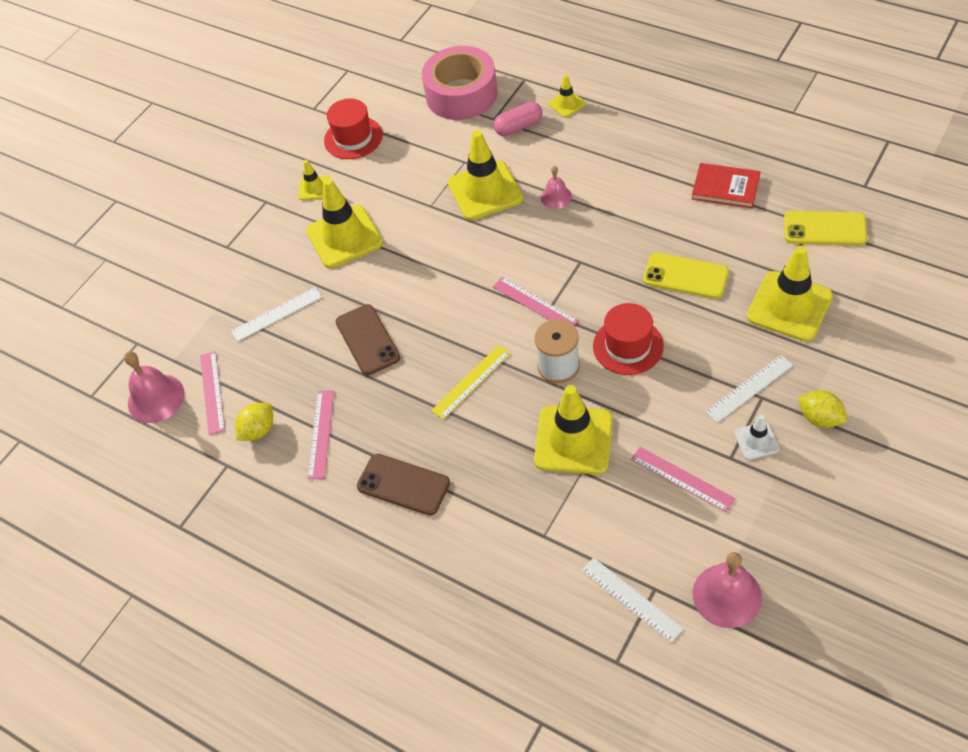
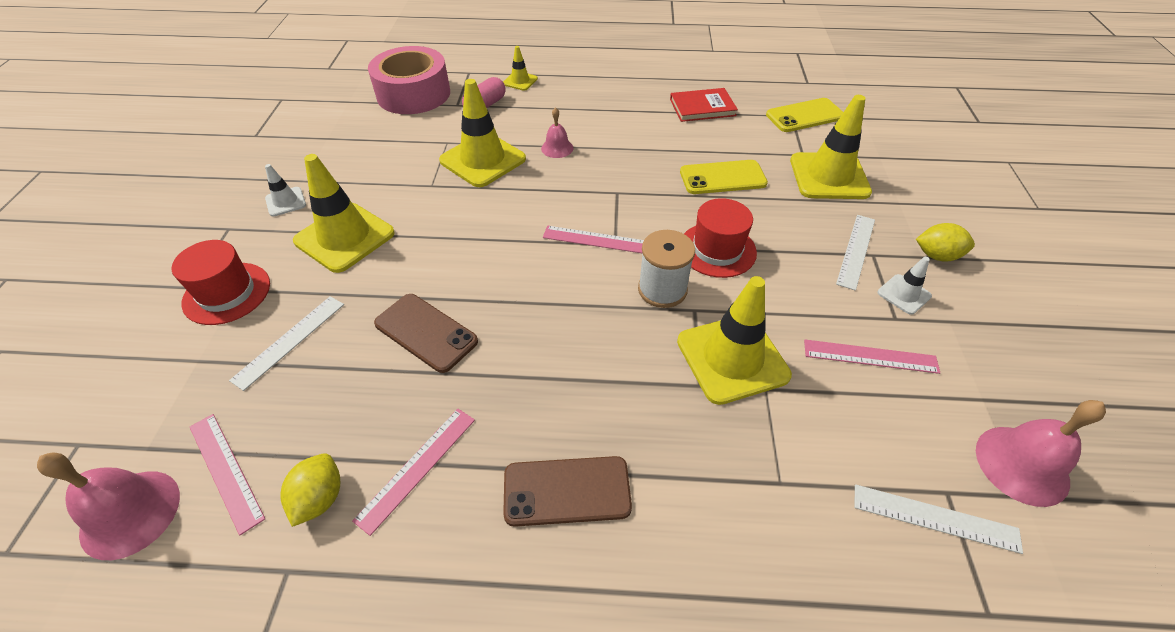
camera: 35 degrees left, 5 degrees down
yellow traffic cone [298,160,329,200] -> white traffic cone [265,164,306,217]
pink ruler [307,390,334,479] -> pink ruler turned 60 degrees clockwise [352,409,475,536]
red hat [324,98,383,159] -> red hat moved to [172,240,270,325]
yellow ruler [431,345,511,420] -> none

